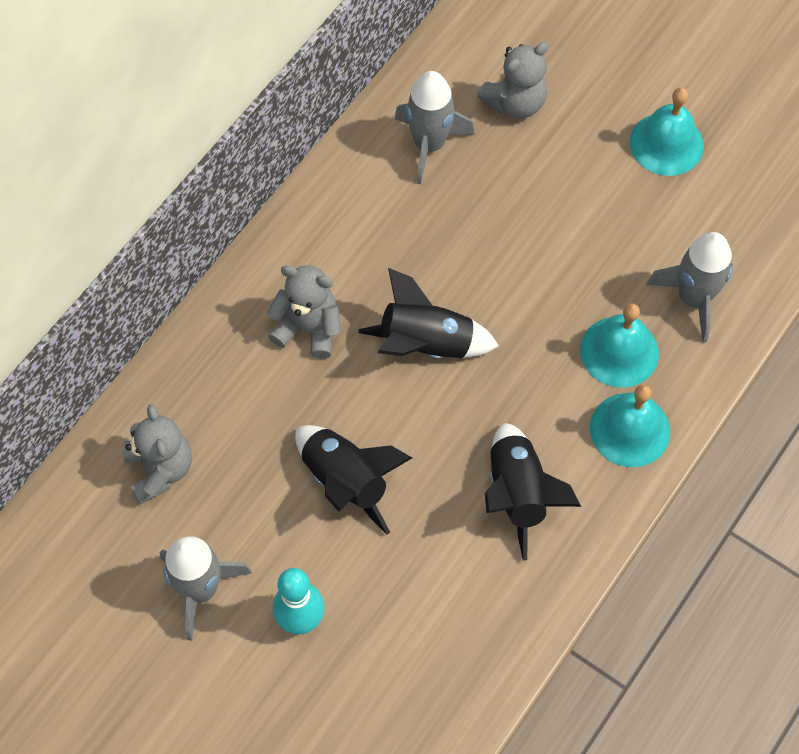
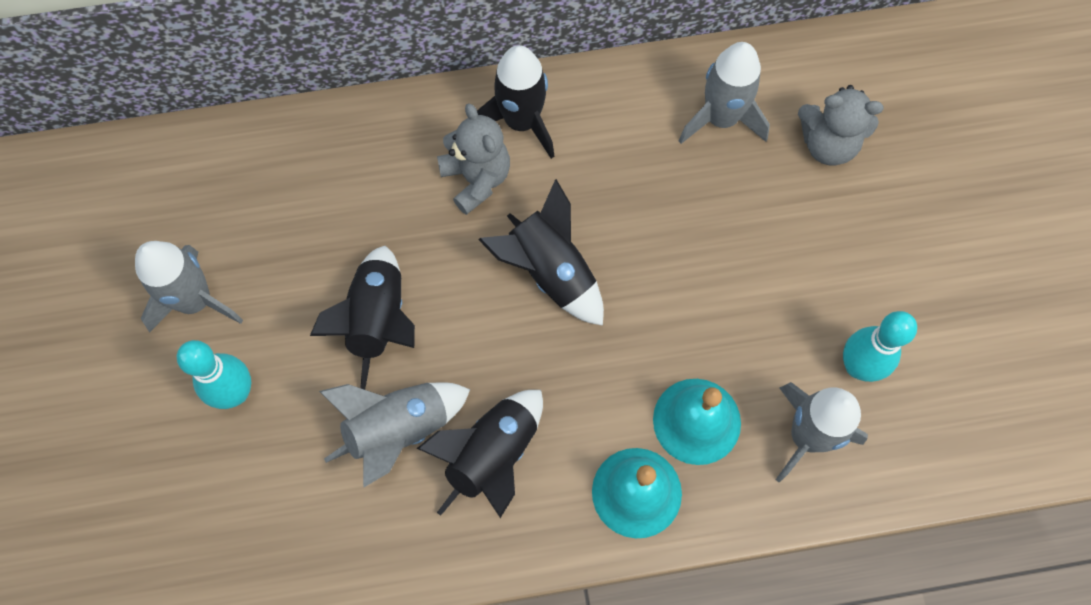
camera: 45 degrees right, 5 degrees up
grey teddy bear [123,404,192,505] -> none
turquoise bell [630,88,704,176] -> none
none -> grey rocket [319,383,470,488]
none -> black rocket [477,45,555,159]
none -> turquoise bowling pin [843,311,917,382]

